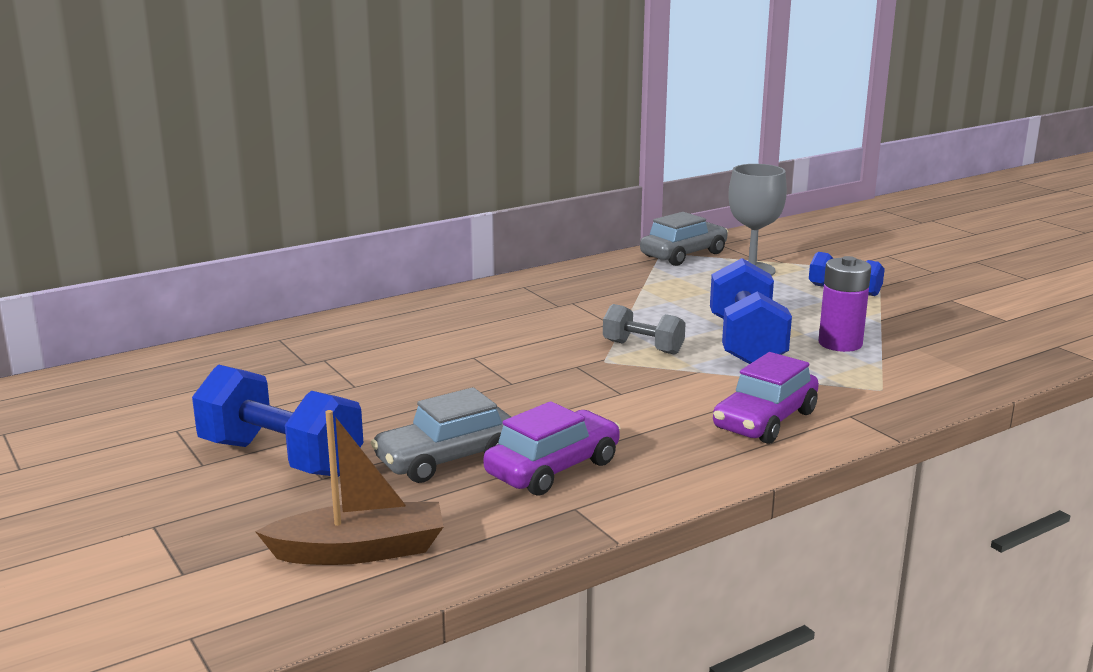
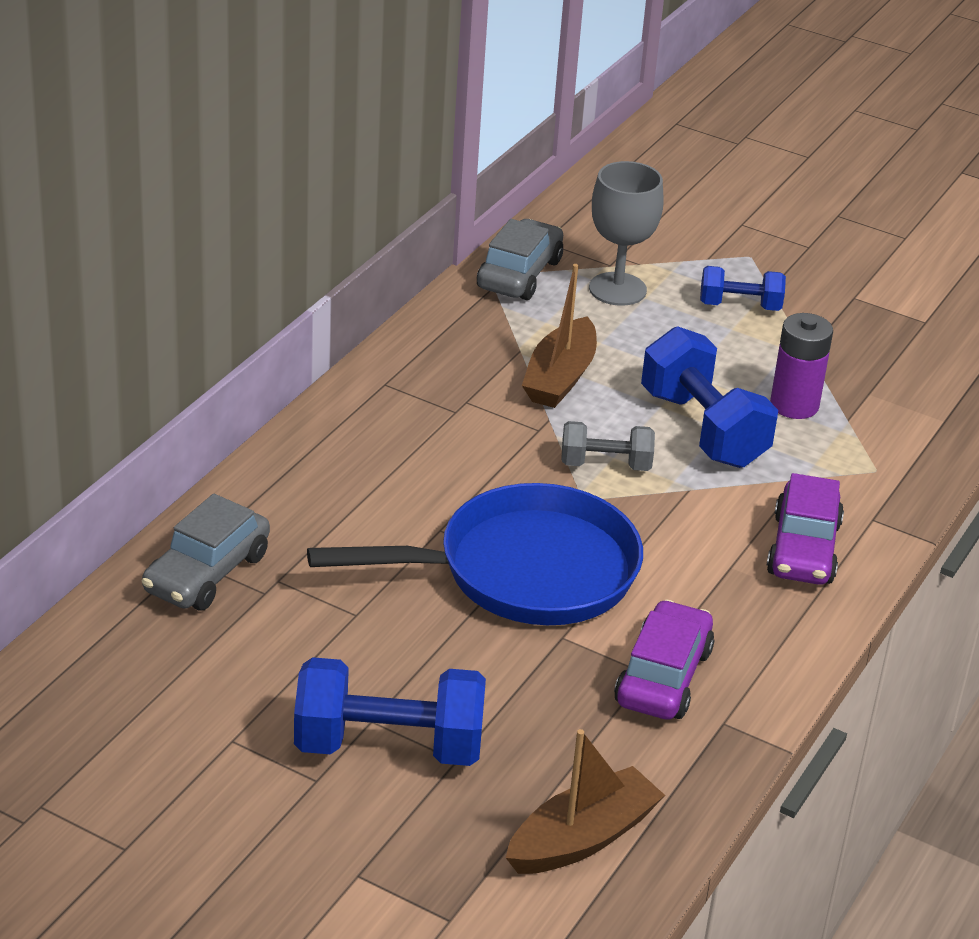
camera: 30 degrees left, 15 degrees up
grey car [371,387,511,483] -> grey car moved to [141,494,270,610]
none -> blue pan [307,483,643,625]
none -> brown boat [522,264,597,408]

